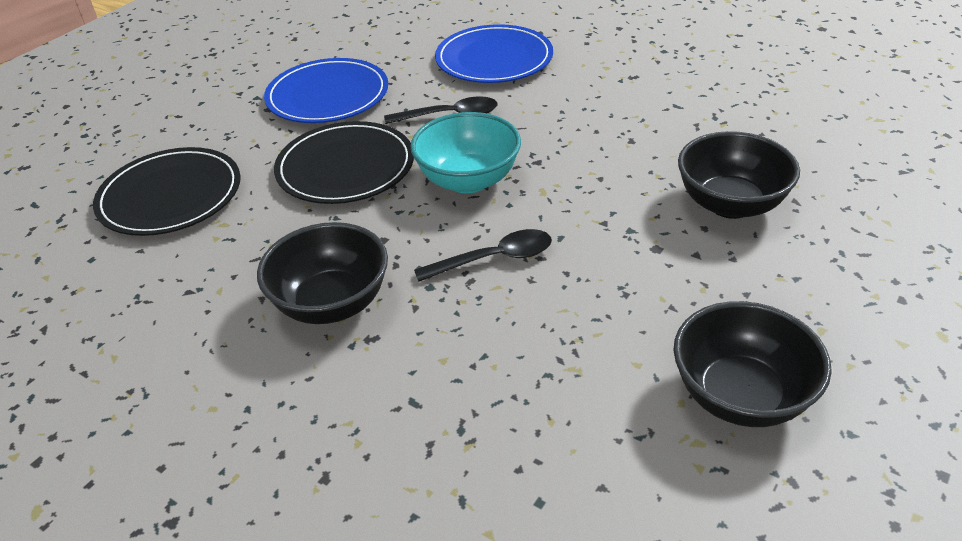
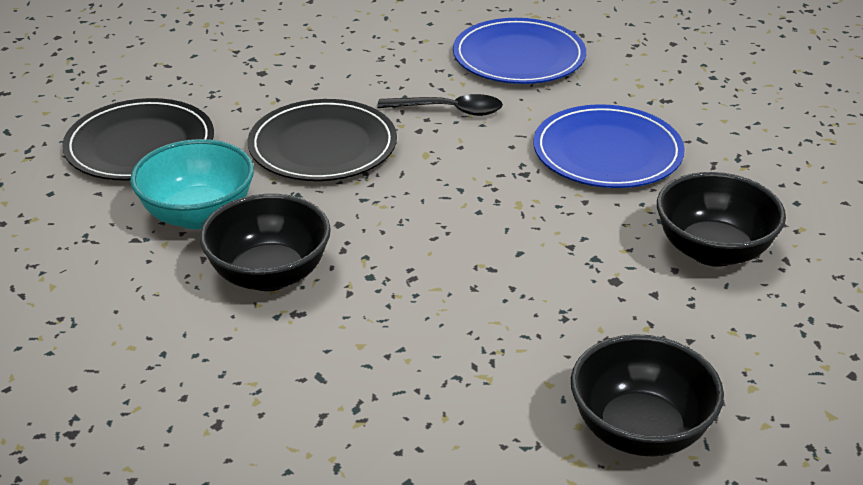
camera: 10 degrees right, 5 degrees down
blue plate [264,58,388,123] -> blue plate moved to [534,104,685,188]
turquoise bowl [410,112,521,193] -> turquoise bowl moved to [130,139,254,229]
black spoon [414,229,552,282] -> none

